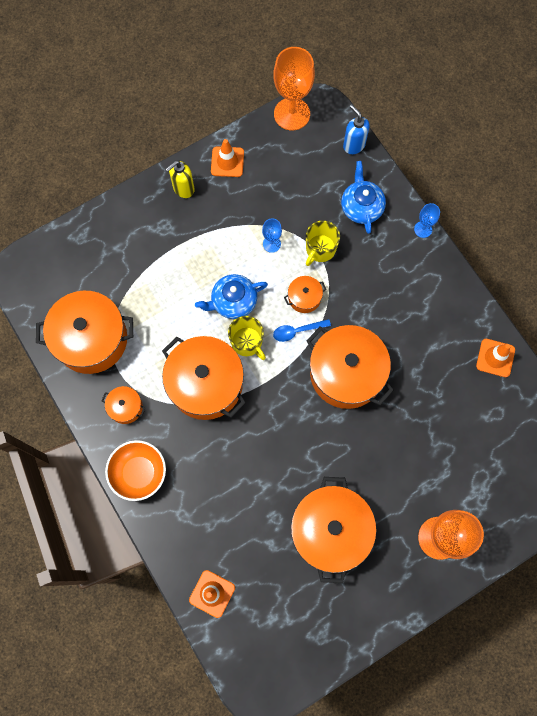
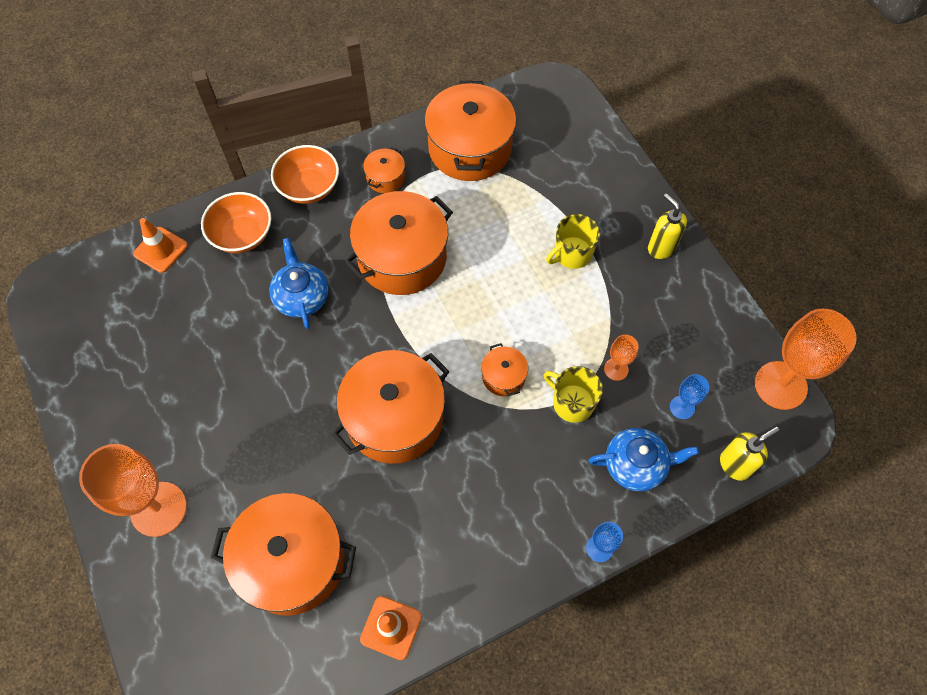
camera: 95 degrees right, 10 degrees down
blue teapot [195,274,268,319] -> blue teapot moved to [269,238,329,329]
orange traffic cone [211,139,244,177] -> none
yellow mug [228,316,266,360] -> yellow mug moved to [546,214,600,269]
blue goblet [262,219,282,253] -> blue goblet moved to [670,374,709,419]
blue spoon [273,319,331,342] -> none
orange pot [291,477,376,583] -> orange pot moved to [211,493,356,616]
blue soap dispenser [343,105,370,154] -> yellow soap dispenser [720,426,779,481]
none -> orange bowl [201,192,271,253]
none -> orange goblet [604,335,639,381]

